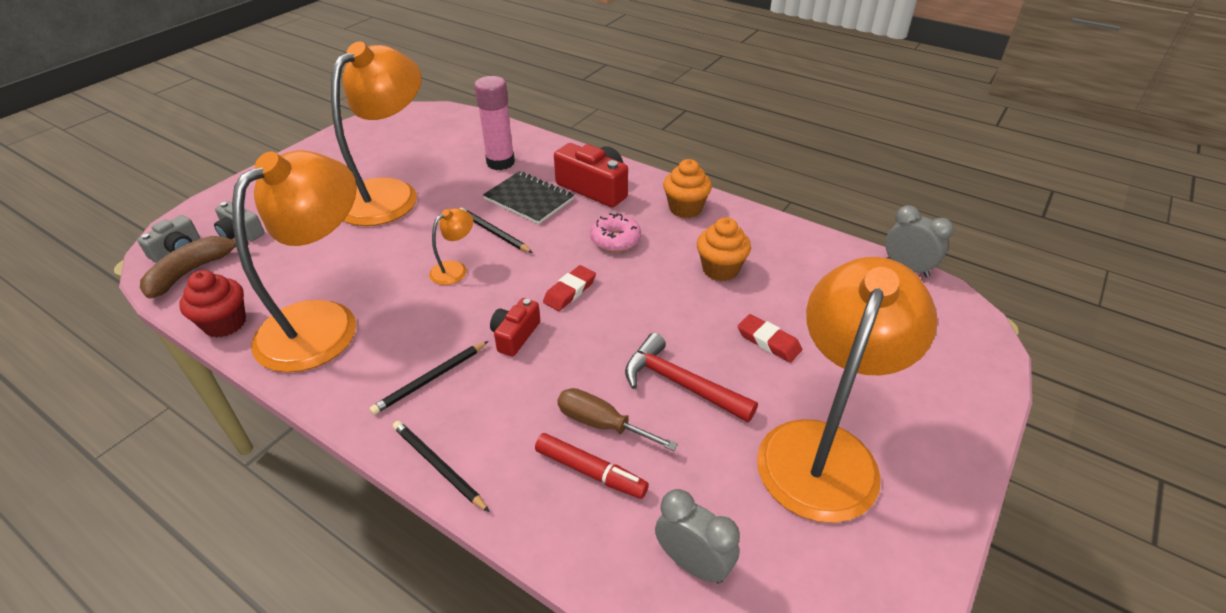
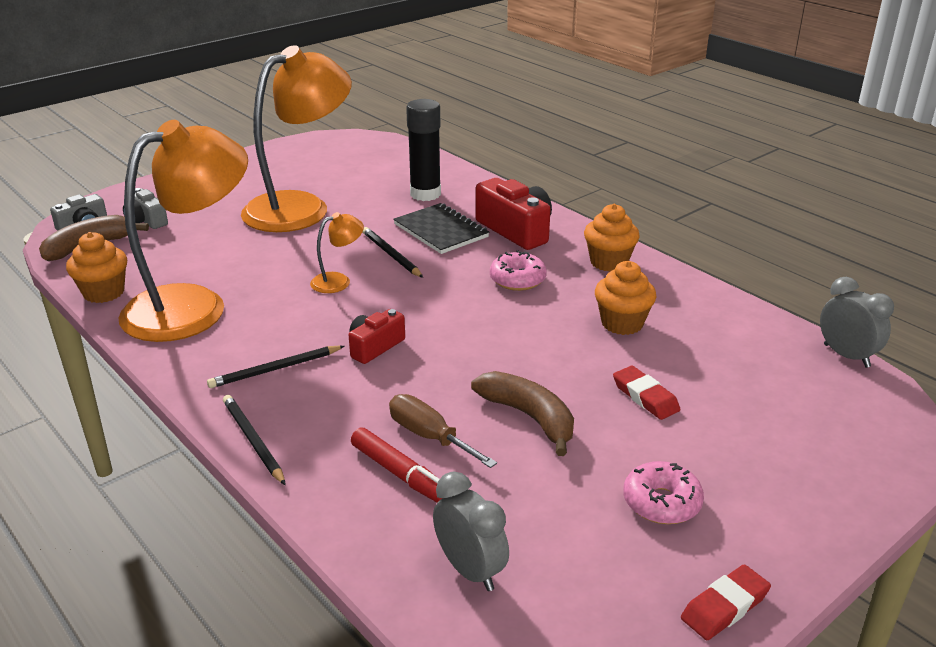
camera: 15 degrees right, 10 degrees down
red cupcake [179,270,246,338] -> orange cupcake [66,232,127,303]
pink glue stick [474,76,515,170] -> black glue stick [406,99,441,201]
red eraser [543,265,596,311] -> red eraser moved to [681,564,771,640]
red hammer [625,333,758,422] -> brown banana [471,371,574,456]
orange lamp [757,257,938,523] -> pink donut [623,461,704,524]

